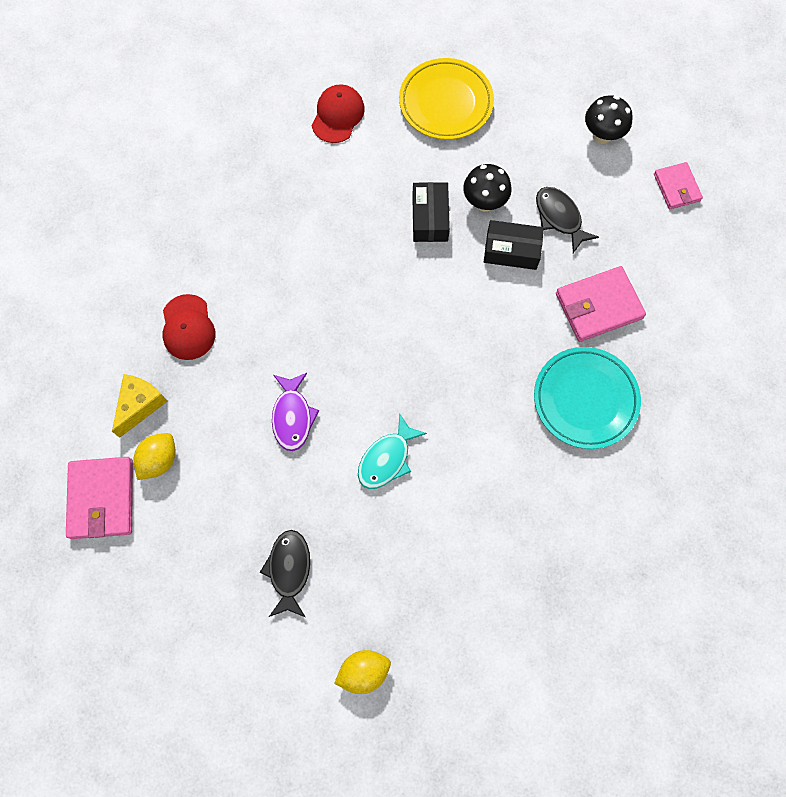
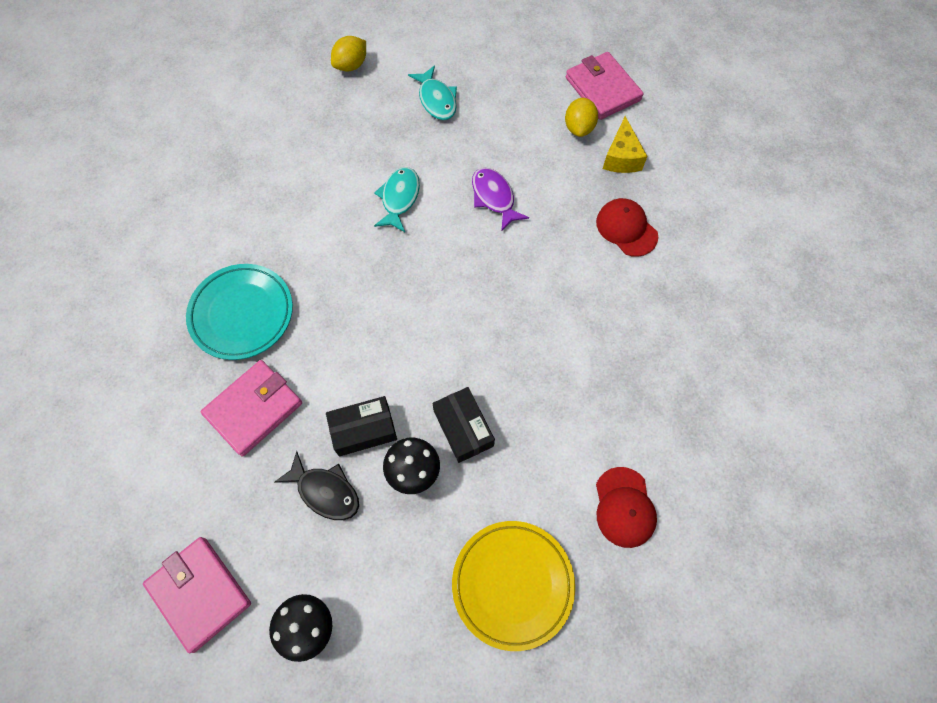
camera: 155 degrees right, 5 degrees down
black fish [260,530,310,617] -> turquoise fish [408,65,457,120]
pink wallet [654,162,703,209] -> pink wallet [143,537,251,653], size x1.60

